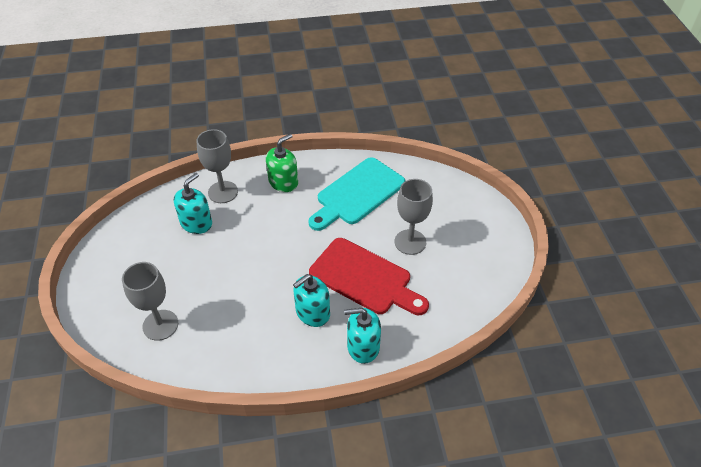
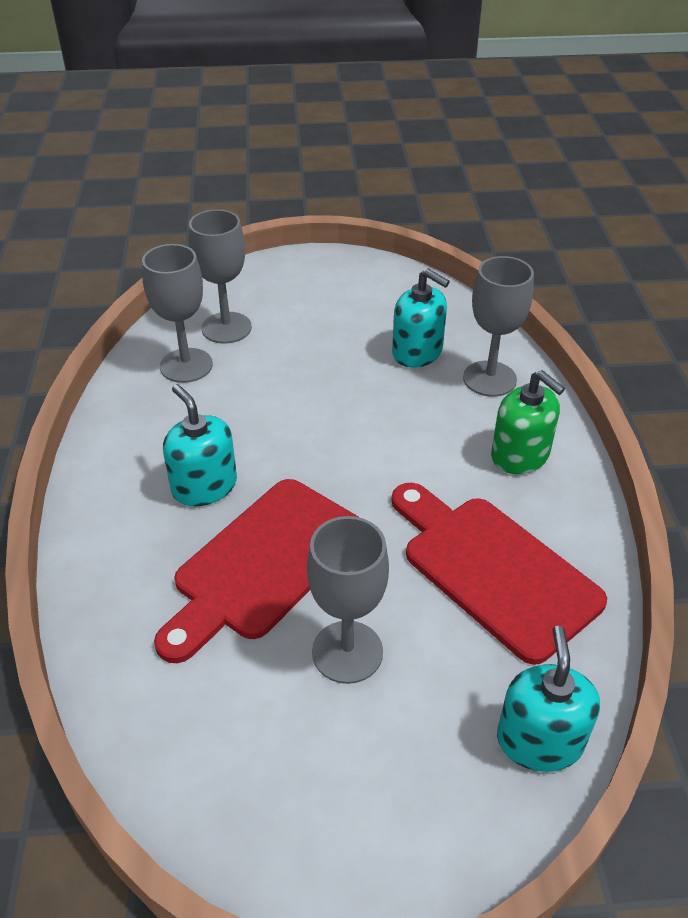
camera: 95 degrees right, 5 degrees down
turquoise cutting board [309,157,405,231] -> red cutting board [392,483,607,665]
turquoise soap dispenser [344,308,381,364] -> turquoise soap dispenser moved to [497,626,600,772]
none -> grey goblet [142,244,213,383]

